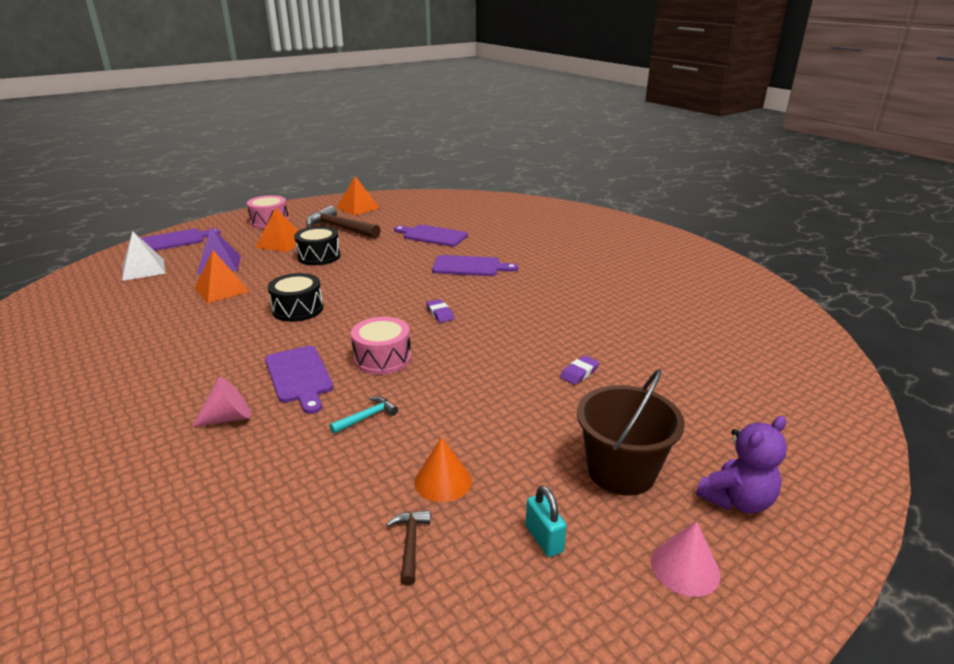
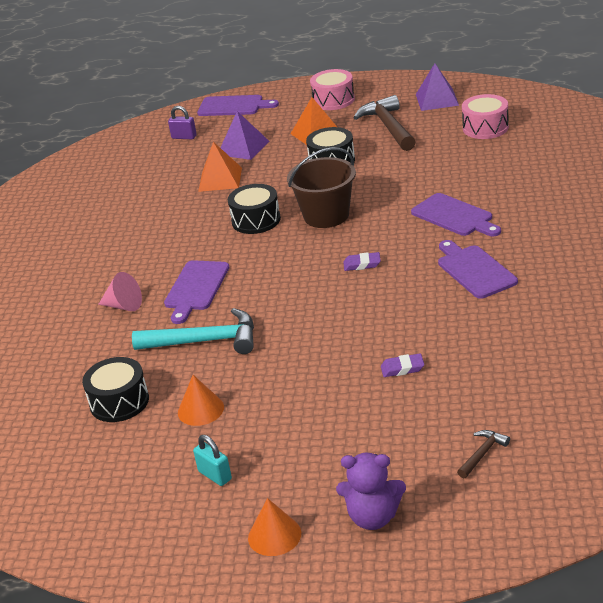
camera: 45 degrees right, 5 degrees up
white pyramid [122,231,166,281] -> purple padlock [168,106,197,139]
turquoise hammer [330,396,398,434] -> turquoise hammer [132,308,254,354], size x2.12
orange pyramid [337,176,379,216] -> purple pyramid [416,63,459,111]
pink drum [351,317,411,375] -> pink drum moved to [462,94,509,139]
brown hammer [386,510,431,586] -> brown hammer moved to [457,430,510,478]
purple cutting board [394,225,468,247] -> purple cutting board moved to [438,240,518,299]
purple eraser [426,299,454,323] -> purple eraser turned 75 degrees clockwise [343,252,381,271]
turquoise padlock [526,485,567,557] -> turquoise padlock turned 60 degrees counterclockwise [193,435,232,486]
brown bucket [577,369,685,495] -> brown bucket moved to [287,147,356,228]
pink cone [651,521,720,597] -> orange cone [248,498,301,556]
none -> black drum [82,357,149,422]

